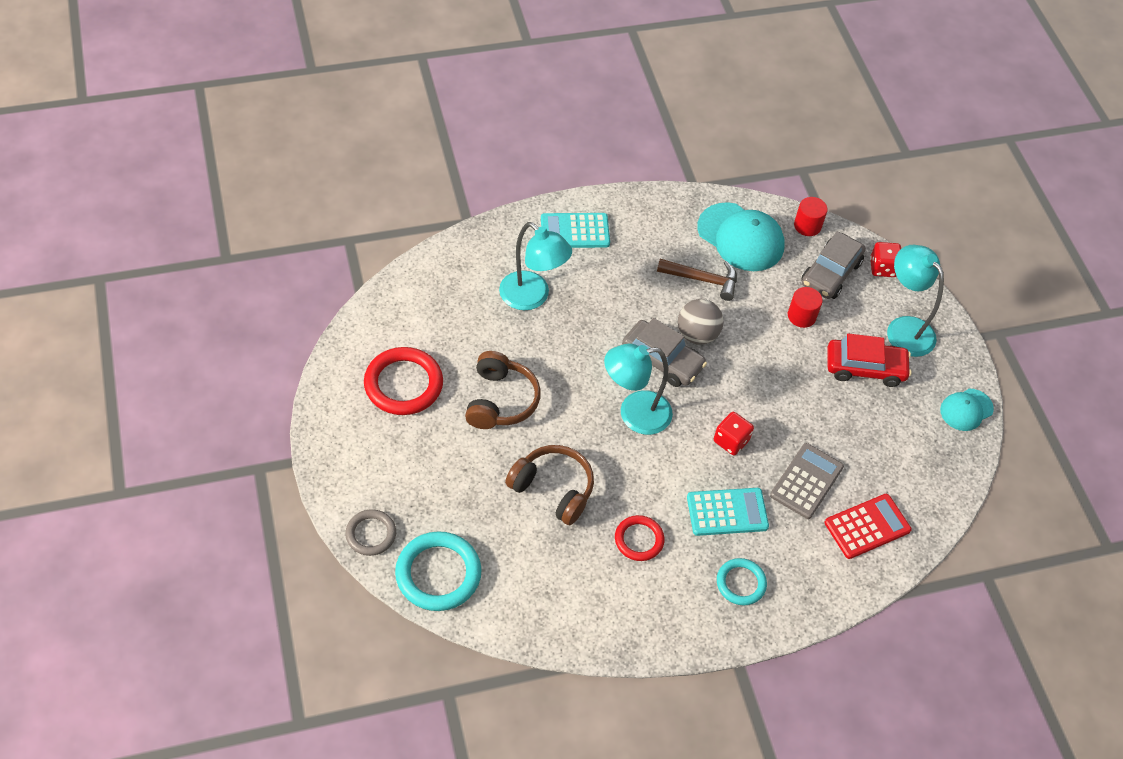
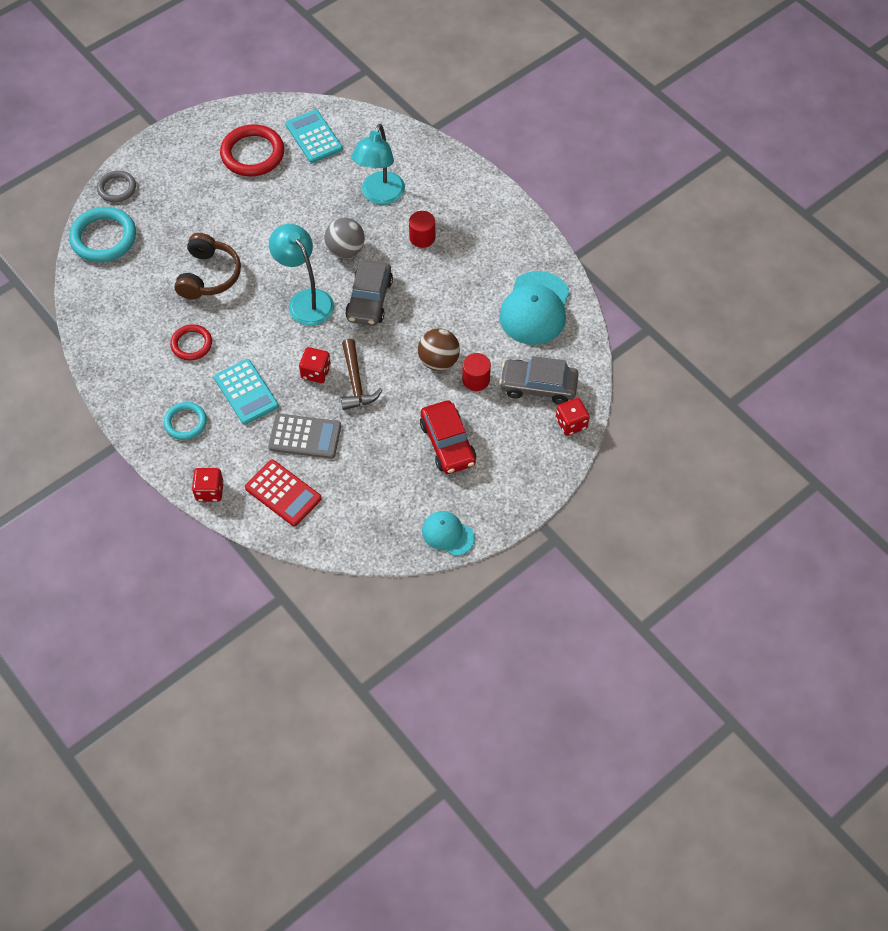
camera: 70 degrees right, 5 degrees up
brown headphones [465,351,541,429] -> none
turquoise calculator [541,213,610,248] -> turquoise calculator moved to [286,110,343,163]
brown hammer [657,259,737,301] -> brown hammer moved to [341,339,382,410]
grey ball [678,299,724,345] -> grey ball moved to [324,218,365,258]
red cylinder [794,197,828,236] -> red cylinder moved to [409,211,435,248]
turquoise lamp [887,245,944,357] -> none
none -> red dice [192,468,224,502]
none -> brown ball [418,328,460,371]

